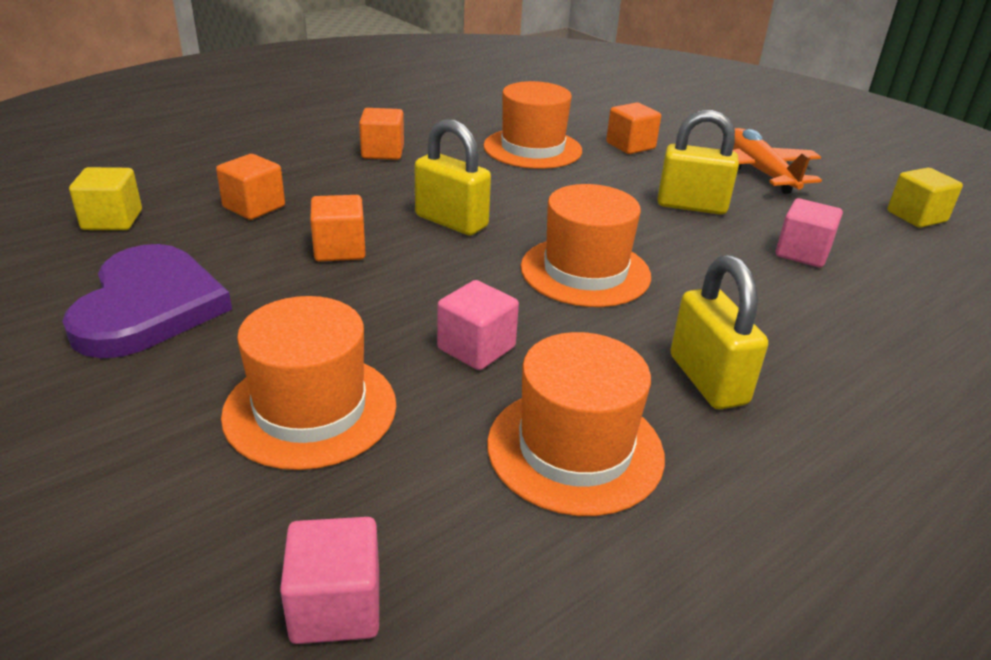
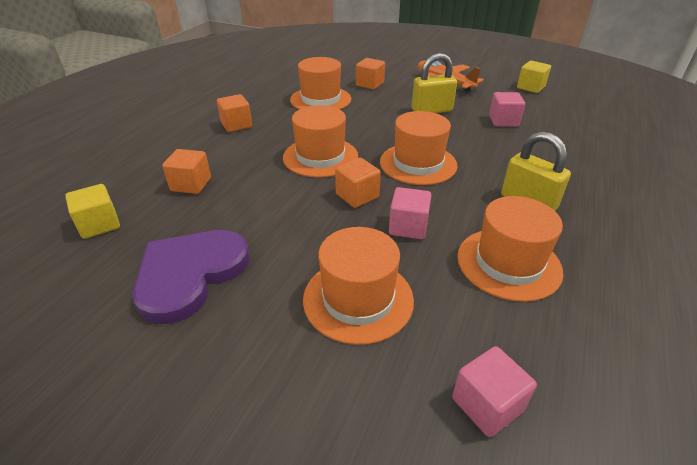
camera: 25 degrees left, 5 degrees up
purple heart [62,244,232,358] -> purple heart turned 120 degrees counterclockwise [133,230,250,324]
orange cube [310,195,366,262] -> orange cube moved to [335,158,381,208]
yellow padlock [415,119,491,235] -> orange hat [283,105,358,178]

